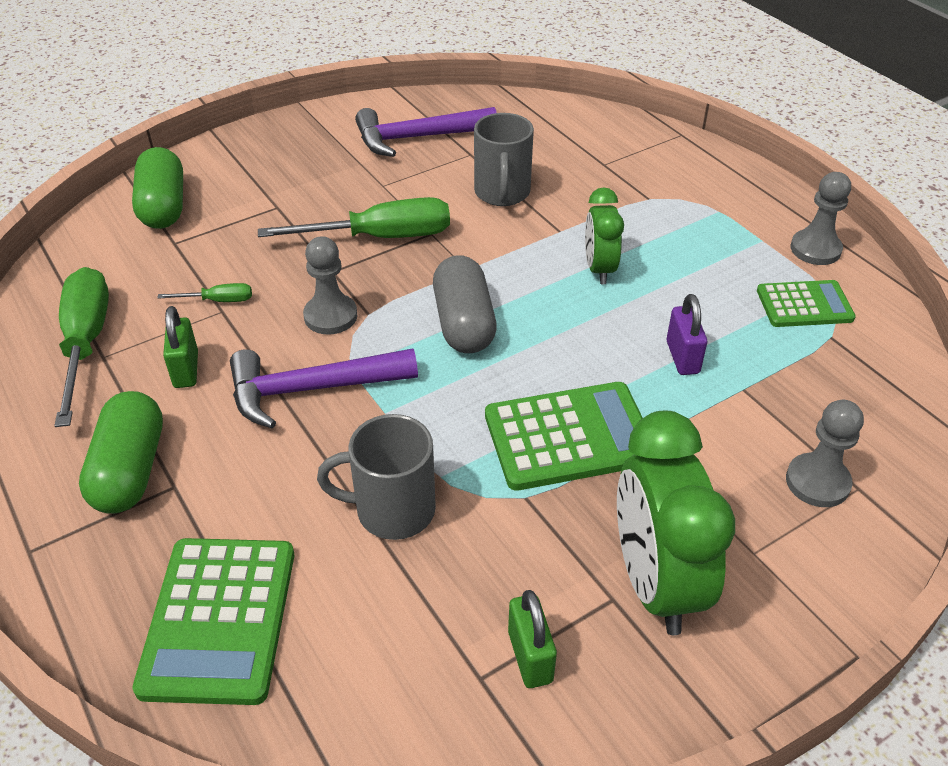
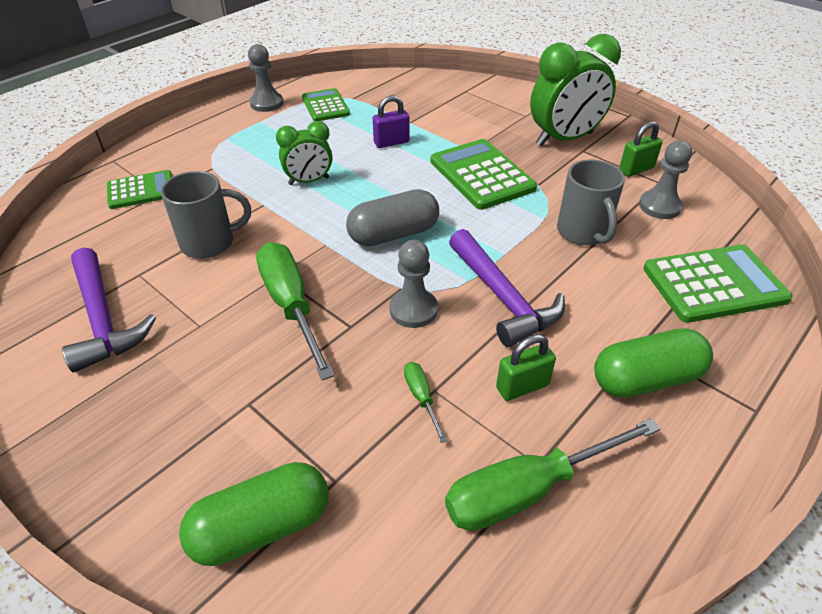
camera: 105 degrees left, 0 degrees up
grey pawn [786,400,864,507] -> grey pawn moved to [639,140,692,219]
none -> green calculator [107,170,172,209]

